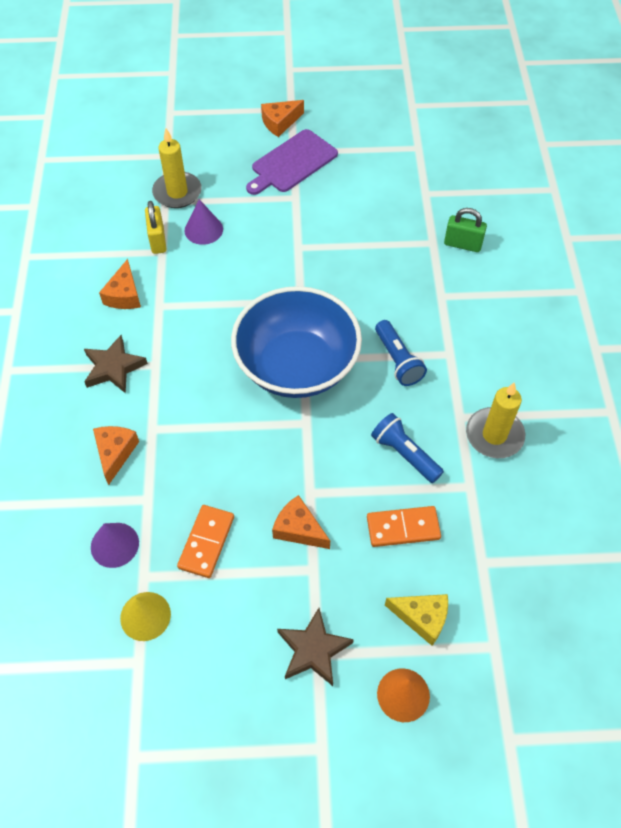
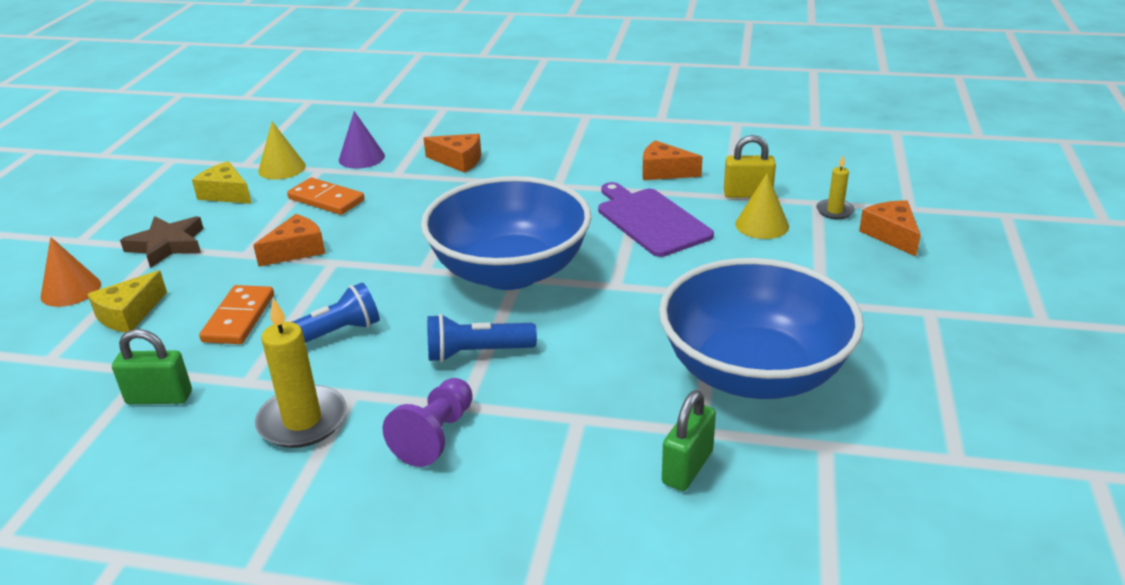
camera: 105 degrees right, 25 degrees down
brown star [84,335,148,393] -> none
yellow candle [152,128,202,208] -> yellow candle [816,156,855,219], size x0.55
purple cone [185,199,223,245] -> yellow cone [735,173,789,239]
purple cutting board [246,129,338,195] -> purple cutting board moved to [598,182,714,257]
orange cheese [261,100,304,137] -> orange cheese moved to [859,201,921,257]
none -> green padlock [112,329,192,404]
none -> yellow cheese [192,161,252,204]
none -> purple pawn [383,378,473,467]
none -> blue bowl [659,258,864,399]

